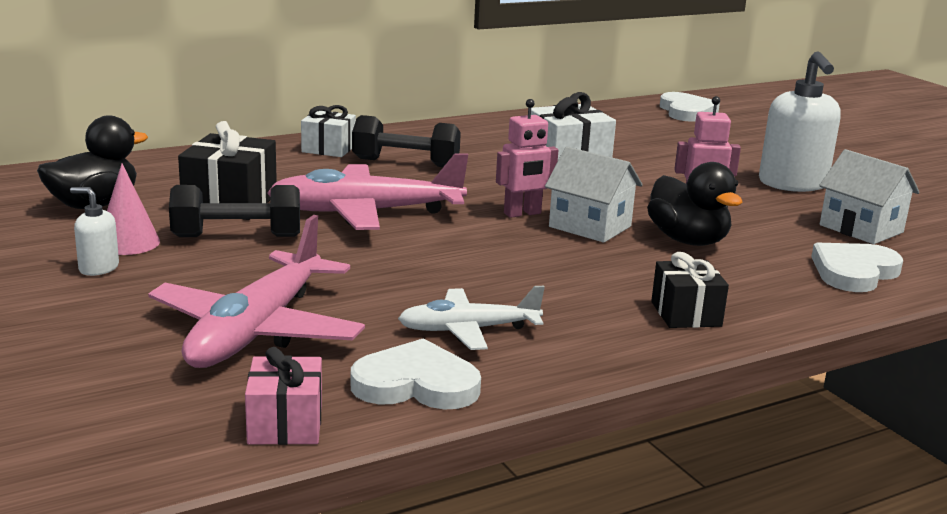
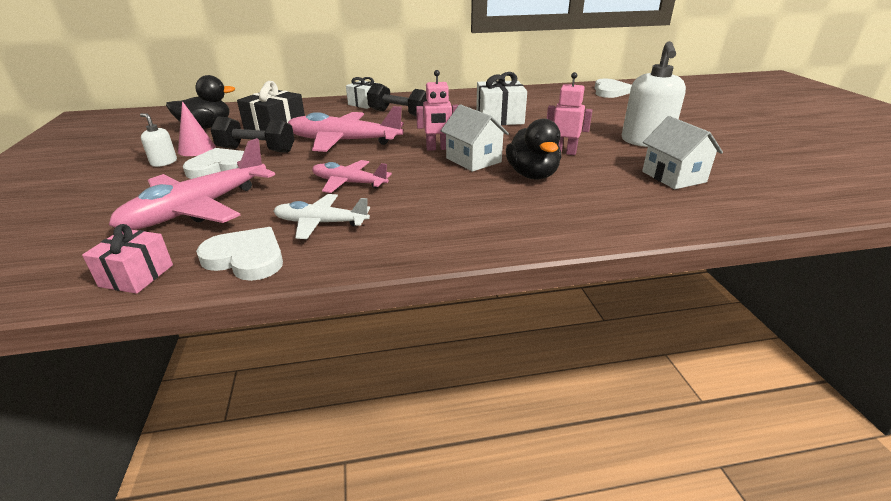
camera: 20 degrees right, 10 degrees up
black gift [651,252,729,328] -> none
white heart [811,243,903,292] -> white heart moved to [183,148,244,179]
none -> pink plane [312,160,392,193]

